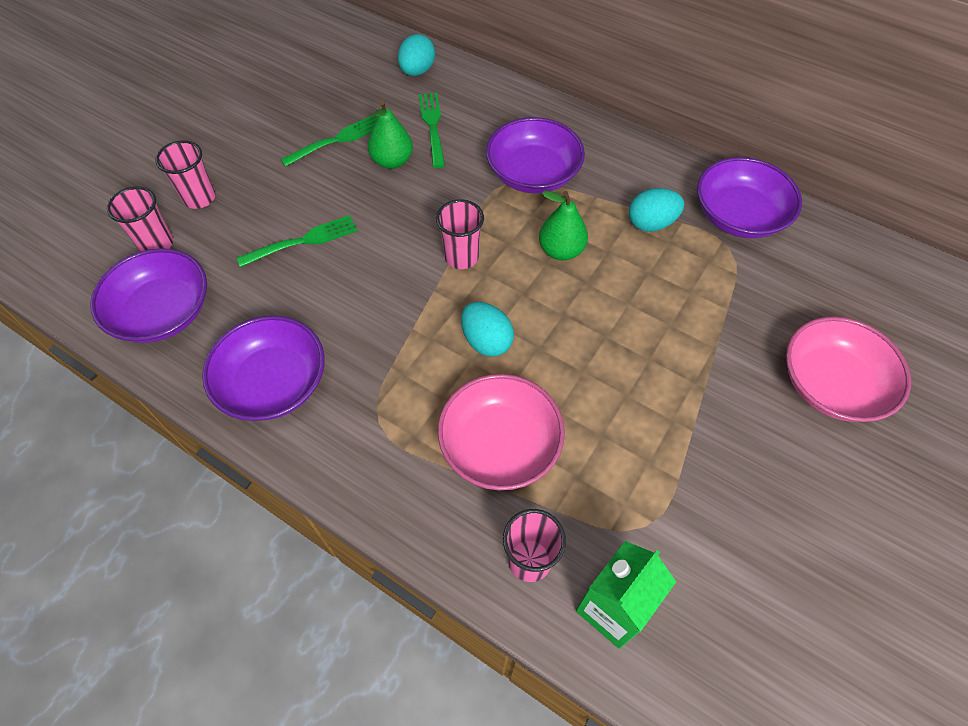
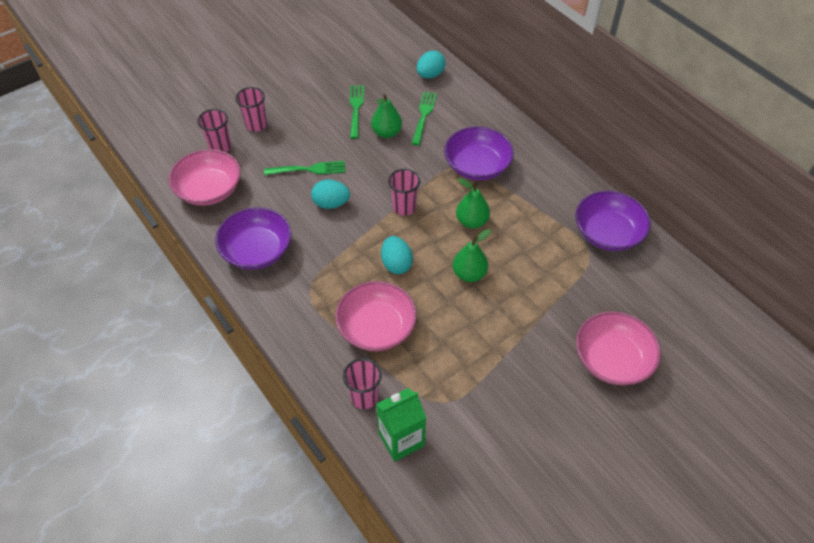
camera: 20 degrees right, 5 degrees down
purple bowl [90,248,207,343] -> pink bowl [169,149,241,206]
green fork [280,115,377,167] -> green fork turned 75 degrees counterclockwise [350,85,364,139]
turquoise egg [629,188,684,232] -> turquoise egg moved to [311,180,350,209]
none -> green pear [452,229,491,282]

